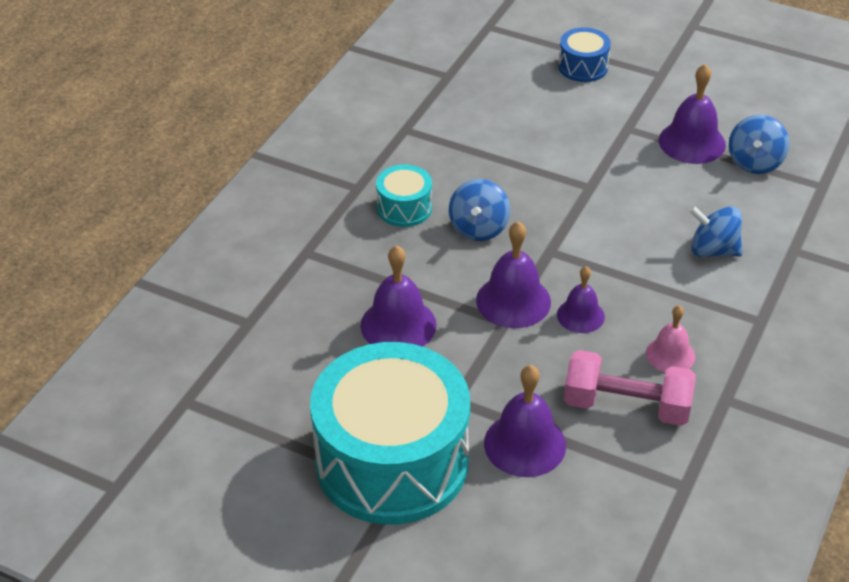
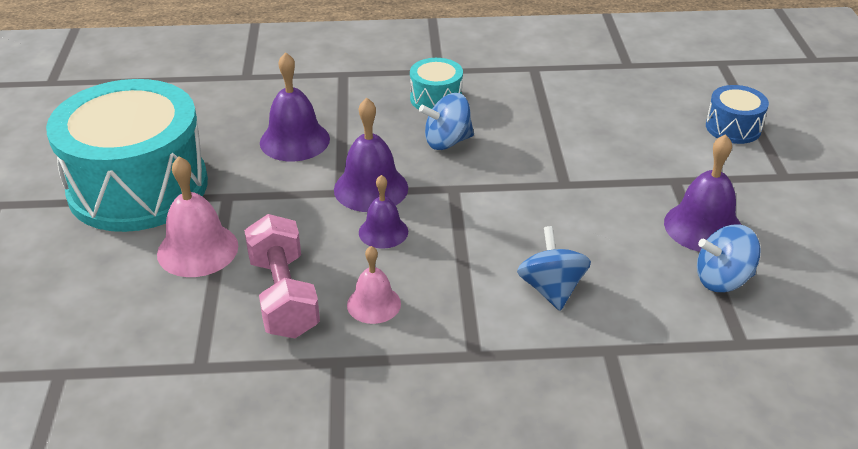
camera: 60 degrees right, 5 degrees down
purple bell [484,365,566,477] -> pink bell [157,156,238,277]

